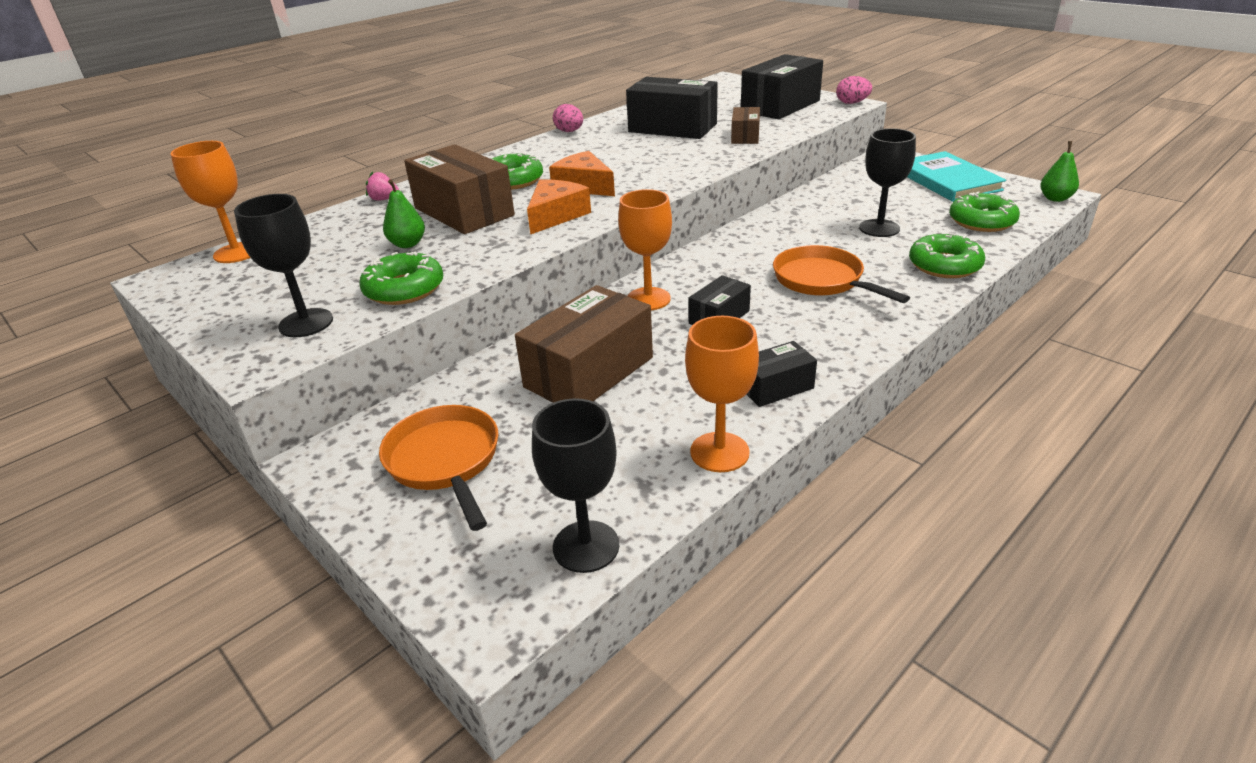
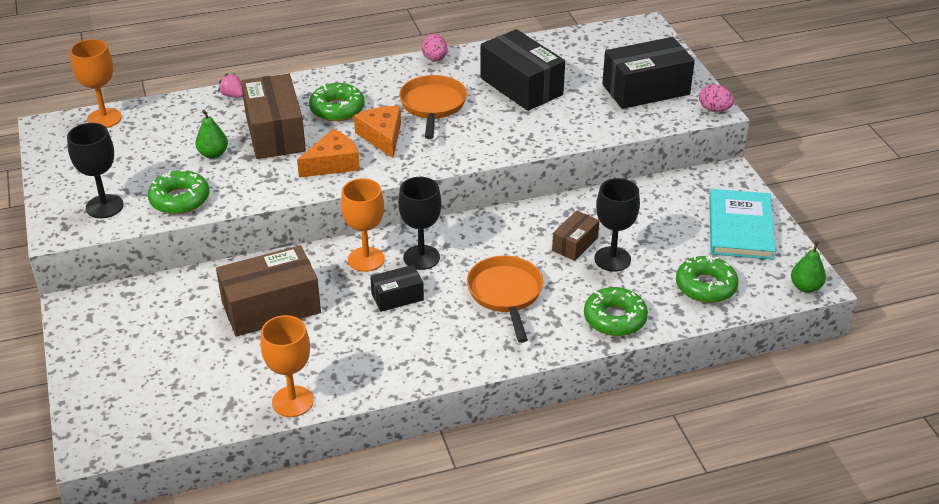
camera: 25 degrees right, 5 degrees up
orange pan [379,405,498,531] -> orange pan moved to [399,75,467,139]
black goblet [532,398,619,573] -> black goblet moved to [398,177,441,270]
brown box [731,107,760,144] -> brown box moved to [552,210,599,261]
black box [746,341,817,407] -> none

